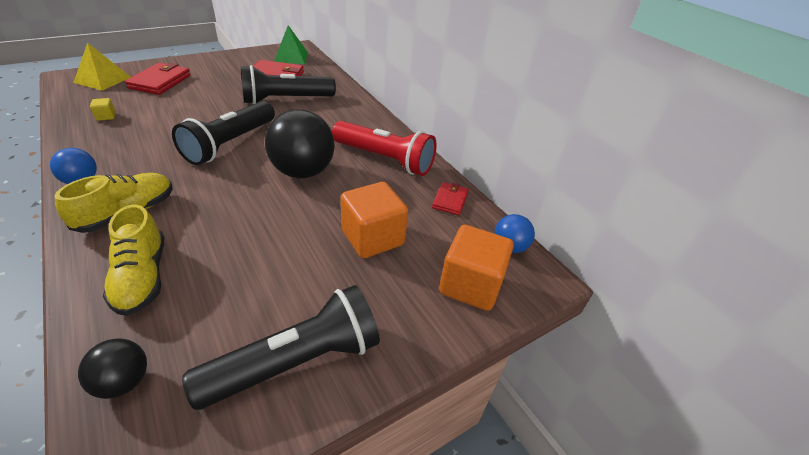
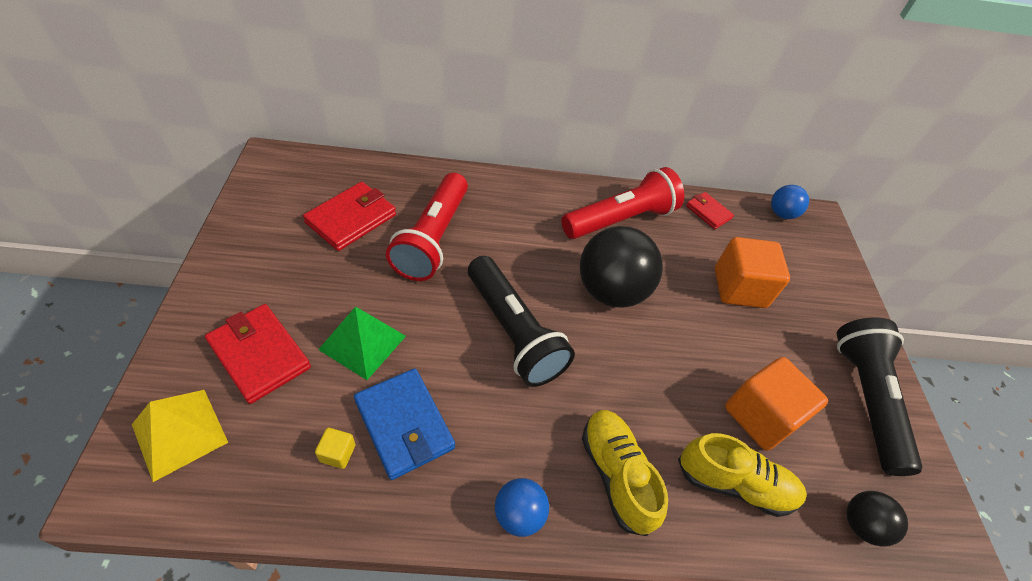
camera: 60 degrees left, 10 degrees up
black flashlight [241,65,336,104] -> red flashlight [386,173,468,281]
green pyramid [274,25,308,64] -> green pyramid moved to [318,307,406,380]
orange cube [439,225,514,311] -> orange cube moved to [725,357,828,451]
none -> blue wallet [354,368,455,480]

